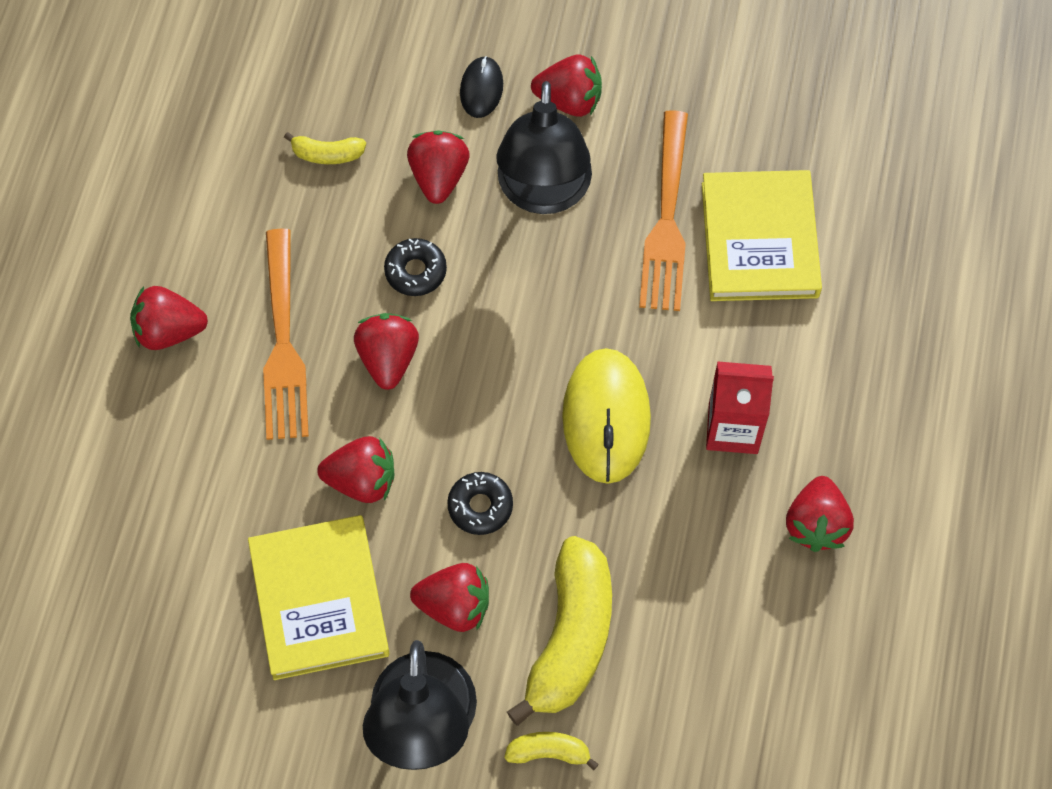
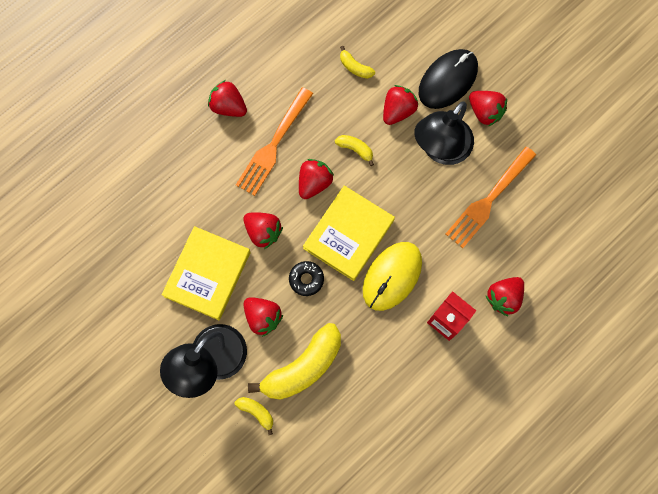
camera: 35 degrees right, 10 degrees up
black donut [384,238,447,296] -> yellow banana [335,135,374,166]
black mouse [460,56,503,118] -> black mouse [419,49,478,109], size x1.92
yellow book [702,170,822,301] -> yellow book moved to [303,185,395,281]
red strawberry [786,476,854,552] -> red strawberry moved to [486,277,524,316]

